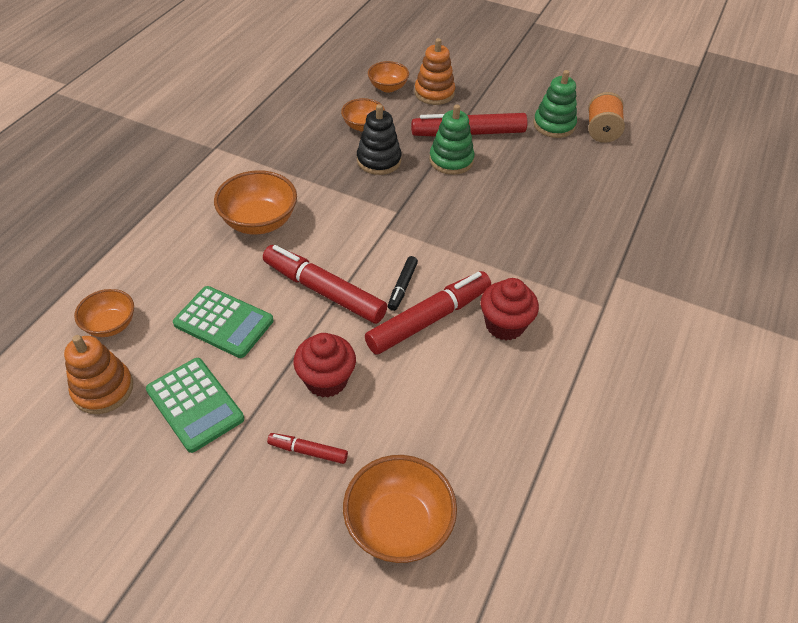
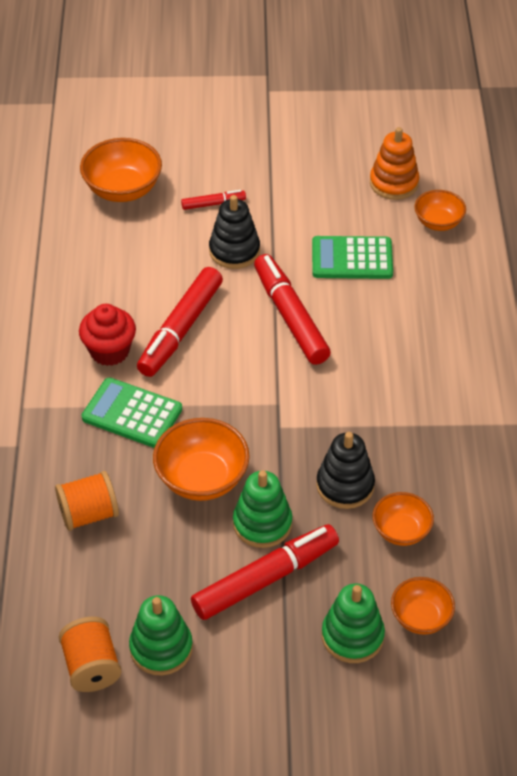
camera: 155 degrees right, 0 degrees up
green calculator [146,358,244,453] -> green calculator moved to [82,377,182,448]
orange bowl [214,170,297,235] -> orange bowl moved to [153,418,250,501]
red marker [263,245,387,324] -> red marker turned 120 degrees counterclockwise [254,254,331,365]
red cupcake [293,333,356,398] -> black stacking toy [209,195,260,269]
black marker [388,256,418,311] -> none
orange stacking toy [414,38,455,105] -> green stacking toy [322,583,385,663]
none -> orange spool [55,471,119,531]

